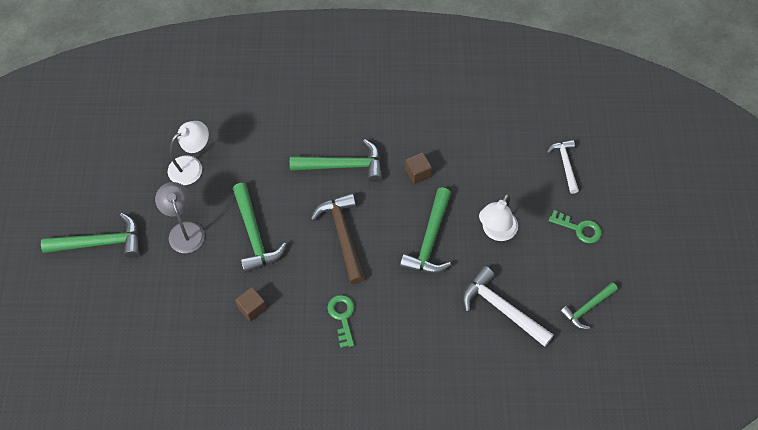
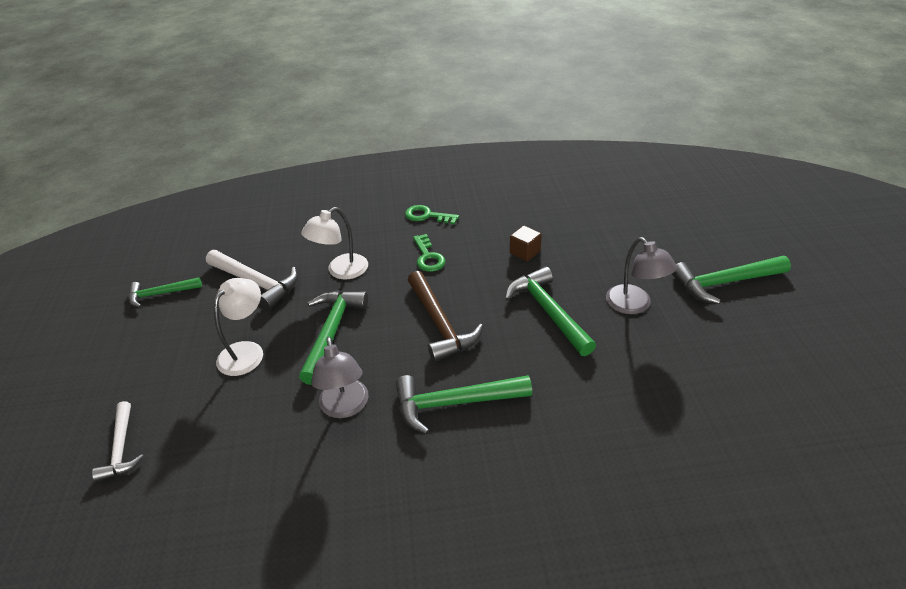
camera: 175 degrees right, 20 degrees down
white lamp [168,121,209,185] -> white lamp moved to [301,207,368,280]
brown cube [405,152,432,184] -> grey lamp [311,337,368,418]
green key [549,210,602,243] -> green key moved to [405,205,459,224]
green hammer [560,282,618,329] -> green hammer turned 150 degrees counterclockwise [129,277,202,307]

